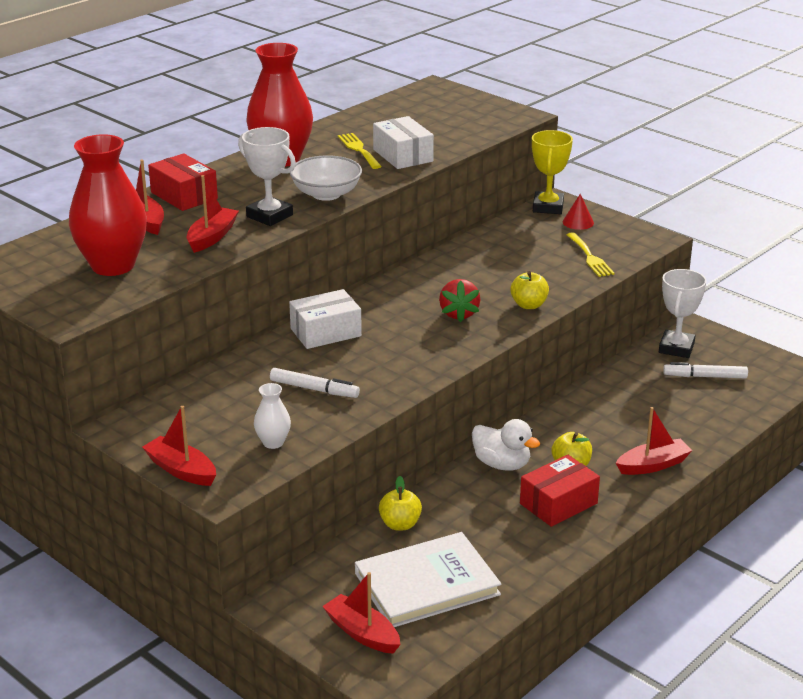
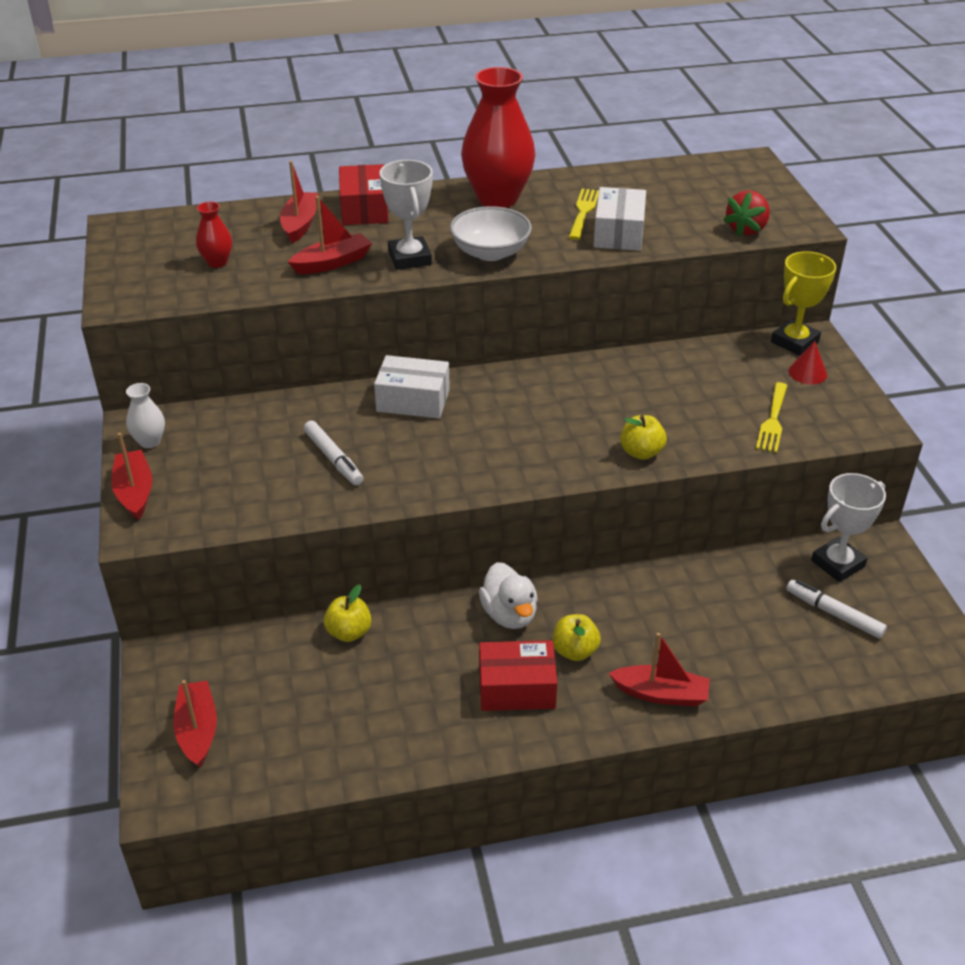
camera: 35 degrees right, 10 degrees up
red vase [69,134,147,276] -> red vase [196,202,232,268], size x0.45
white vase [254,383,291,449] -> white vase moved to [126,383,165,448]
white book [355,532,501,627] -> none
red strawberry [439,279,480,322] -> red strawberry moved to [723,190,770,237]

